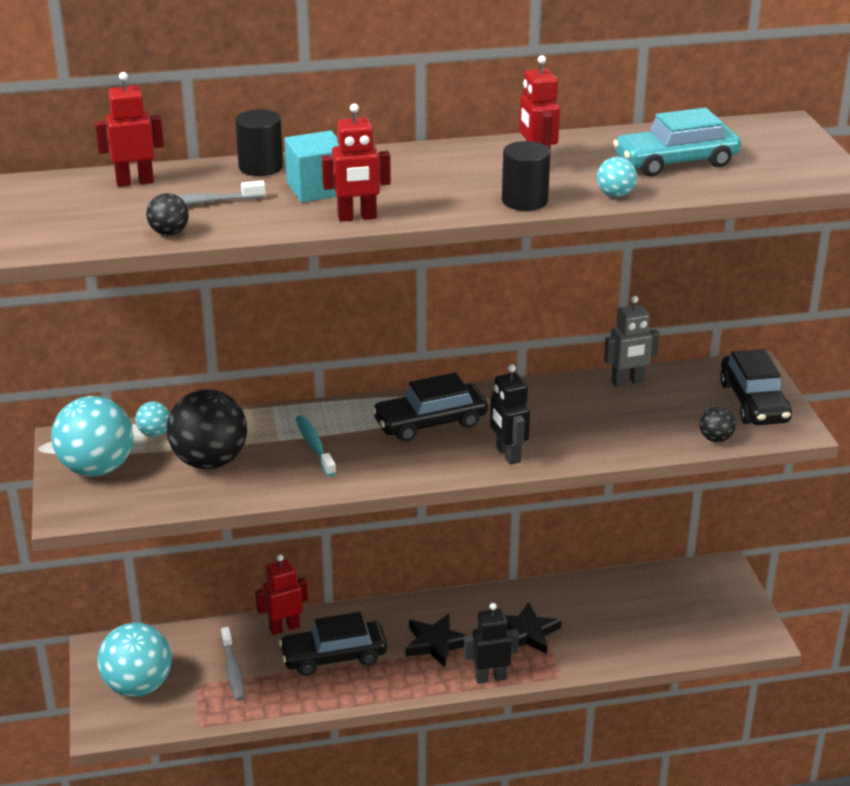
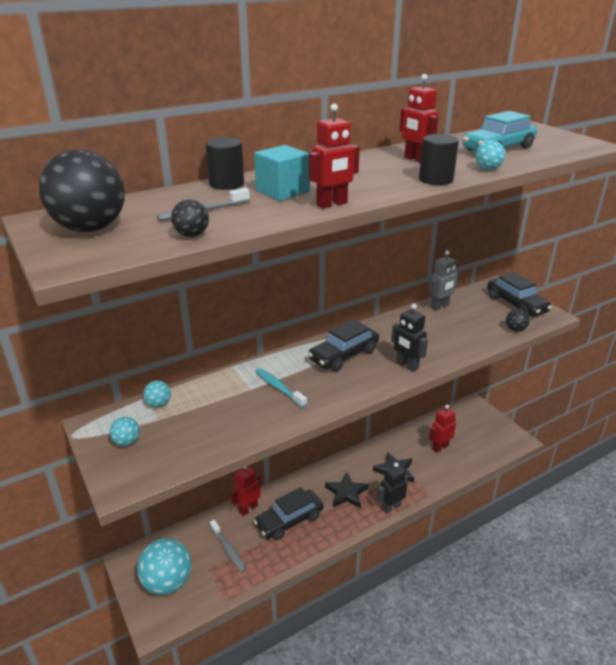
camera: 20 degrees left, 0 degrees up
turquoise ball [51,396,134,476] -> turquoise ball [110,417,140,446], size x0.46
red robot [95,72,164,187] -> red robot moved to [429,405,456,453]
black ball [167,389,247,469] -> black ball moved to [39,149,125,232]

